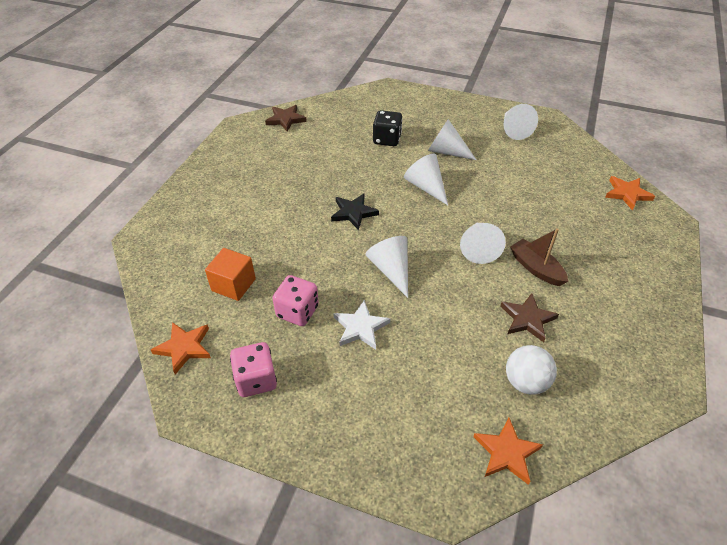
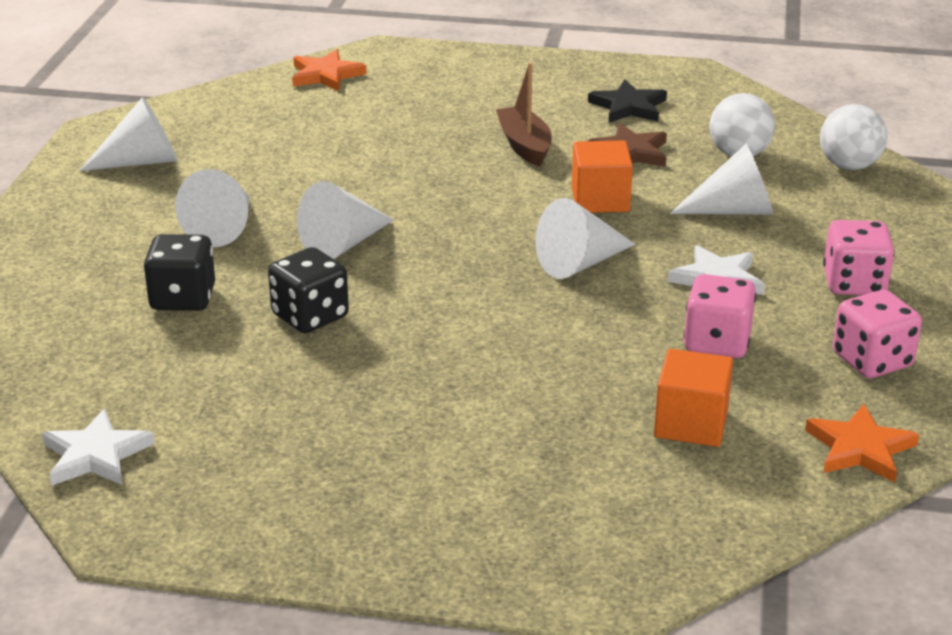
camera: 100 degrees left, 15 degrees down
brown star [265,105,307,132] -> white star [42,409,155,485]
black star [331,194,379,230] -> black star moved to [588,79,667,123]
white cone [460,223,506,264] -> white cone moved to [670,144,773,215]
orange star [473,418,543,485] -> white ball [820,104,887,170]
brown boat [510,228,568,286] -> brown boat turned 120 degrees clockwise [496,62,552,167]
none -> black dice [268,247,349,333]
none -> orange cube [572,140,633,213]
none -> pink dice [823,220,895,295]

